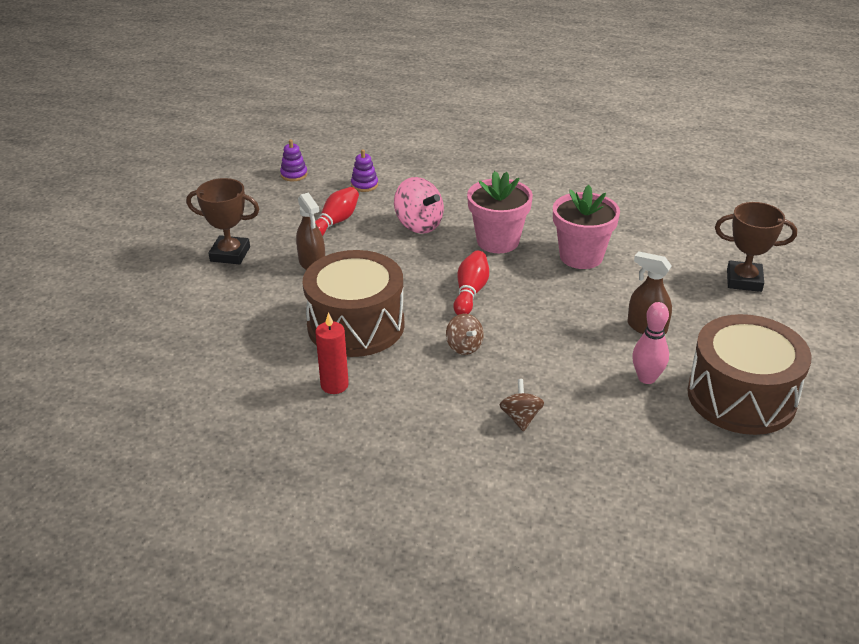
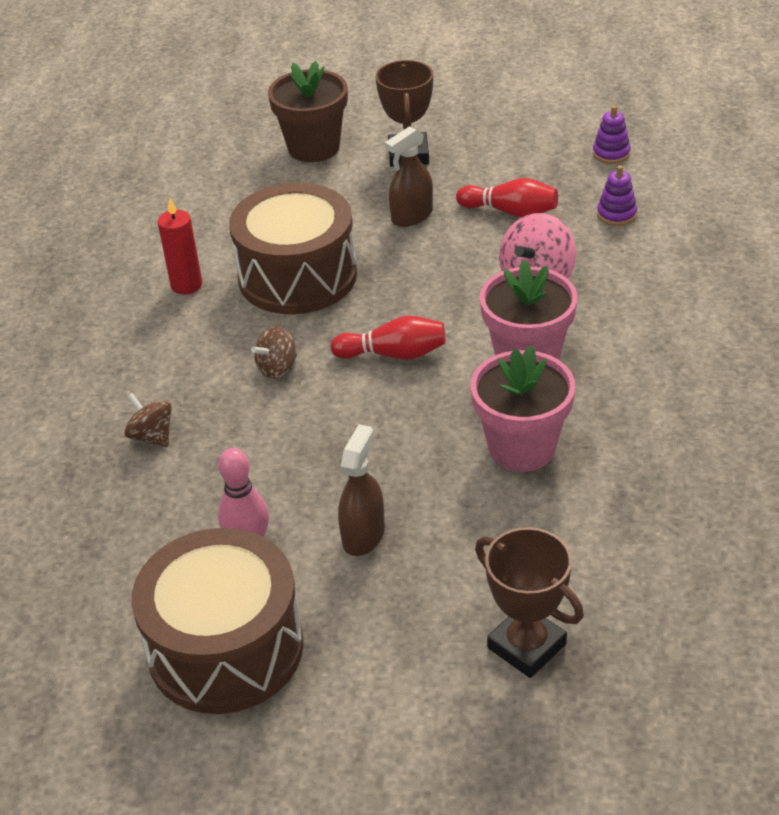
camera: 80 degrees right, 5 degrees up
brown spinning top [500,379,544,431] -> brown spinning top turned 120 degrees counterclockwise [124,393,171,447]
brown trophy [715,202,797,292] -> brown trophy turned 45 degrees counterclockwise [475,527,584,678]
none -> brown flower pot [268,61,348,162]

